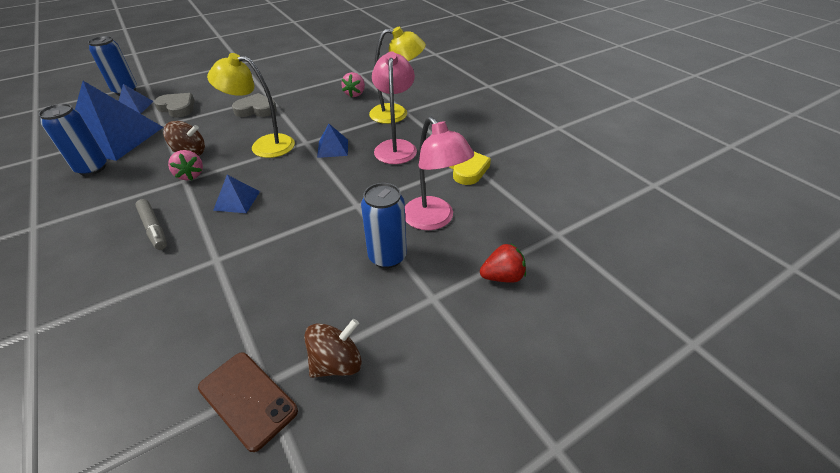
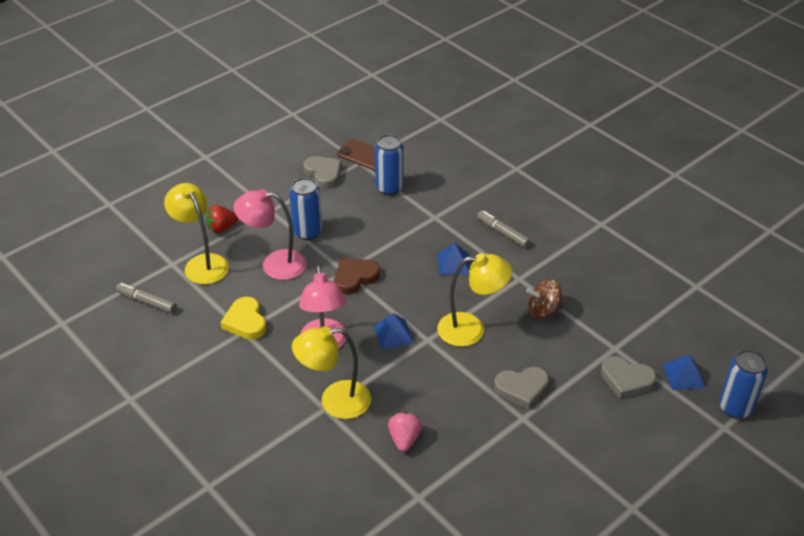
camera: 170 degrees right, 0 degrees up
blue can [38,103,107,176] -> blue can moved to [375,134,404,195]
blue pyramid [75,81,163,161] -> none
pink strawberry [168,150,203,180] -> none
brown spinning top [304,319,362,378] -> grey heart [303,156,342,189]
pink lamp [405,116,474,230] -> pink lamp turned 45 degrees counterclockwise [233,189,307,280]
none -> grey marker [116,283,177,313]
none -> yellow lamp [164,183,229,284]
none -> brown heart [334,258,380,294]

